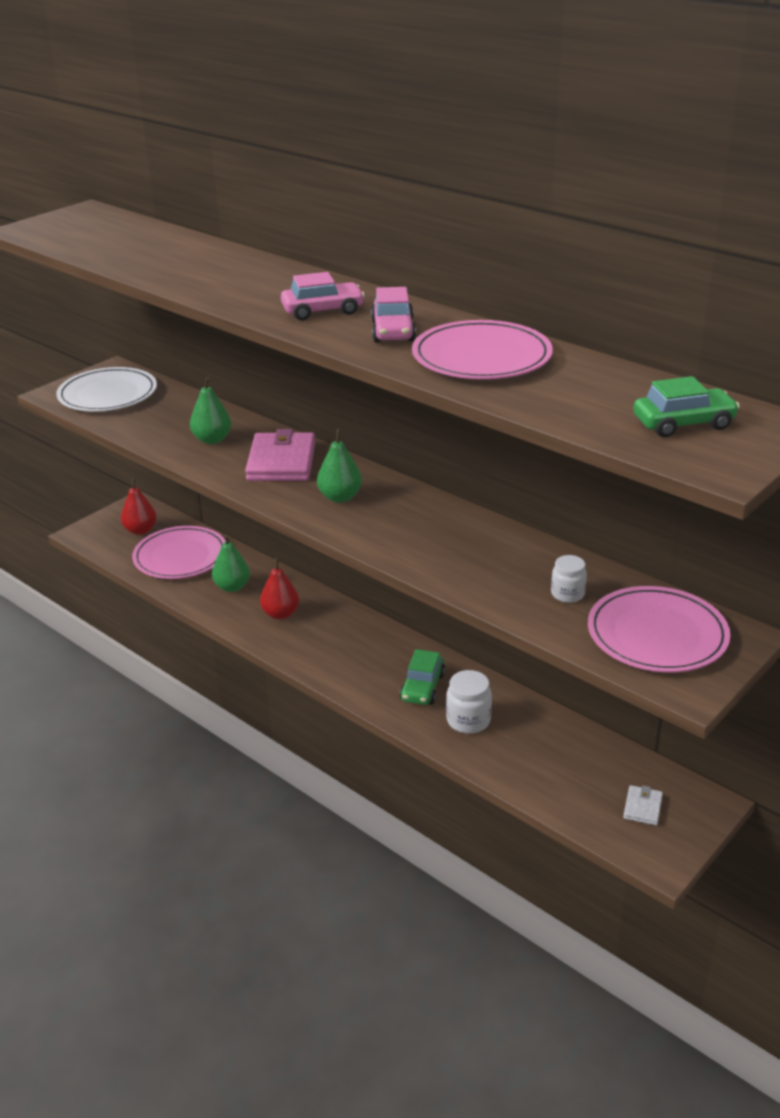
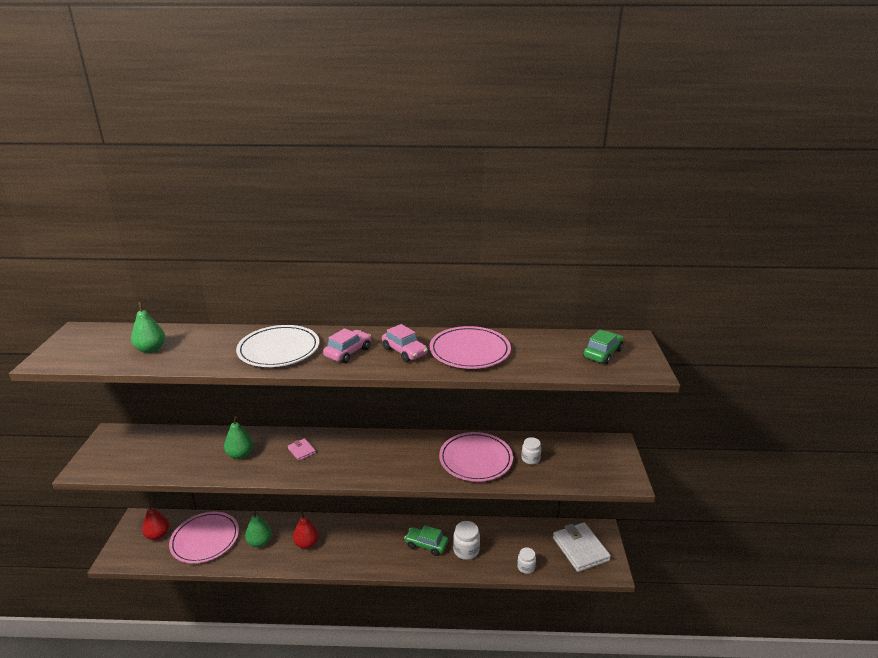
camera: 40 degrees left, 5 degrees down
white plate [57,367,157,412] -> white plate moved to [236,325,319,367]
pink wallet [245,429,315,481] -> pink wallet [288,438,316,461], size x0.48
green pear [317,429,362,503] -> green pear moved to [131,302,165,353]
green car [400,649,445,705] -> green car turned 135 degrees clockwise [404,525,448,556]
pink plate [588,586,730,672] -> pink plate moved to [439,432,513,482]
white wallet [623,785,663,826] -> white wallet [553,522,611,572], size x2.10
none -> white jar [517,547,536,574]

